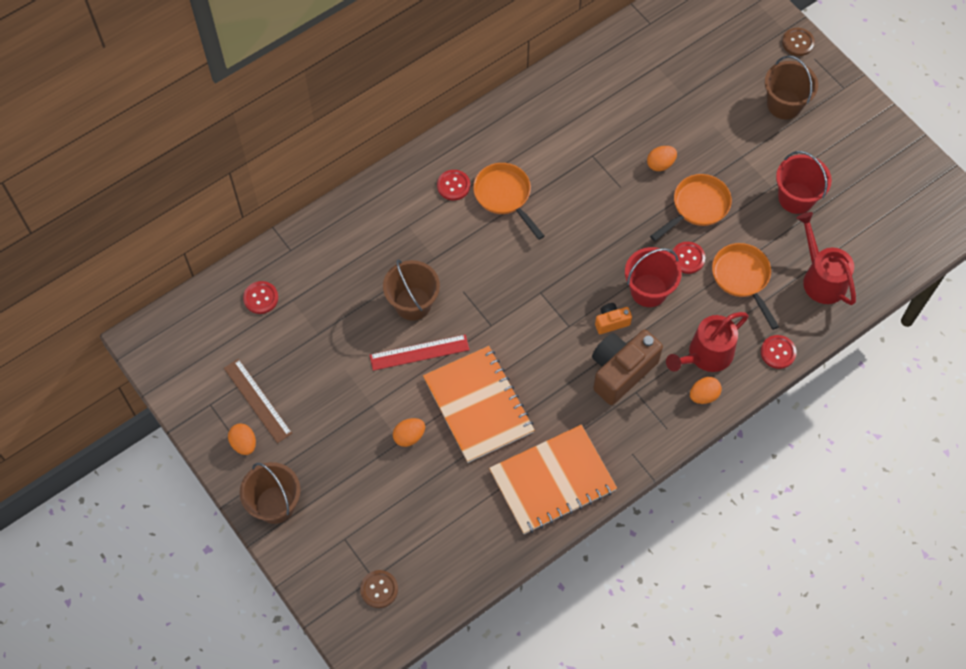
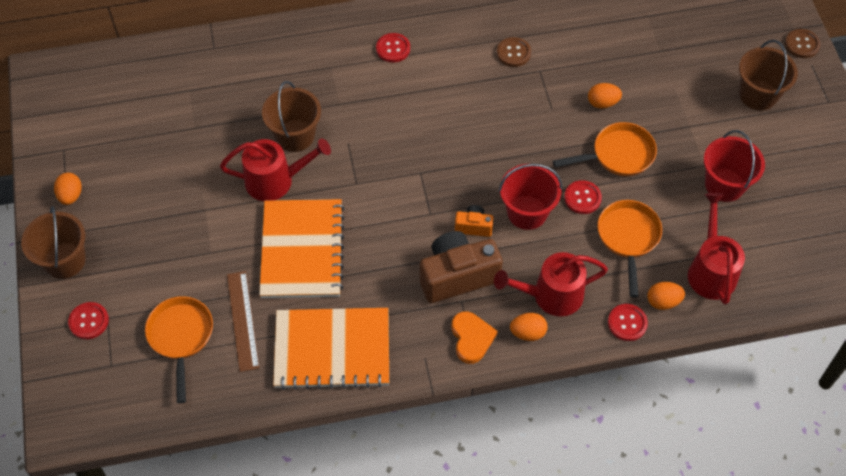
camera: 25 degrees right, 5 degrees down
brown ruler [224,359,292,443] -> brown ruler moved to [227,271,259,372]
red button [243,281,278,314] -> red button moved to [68,302,109,339]
brown button [360,570,398,608] -> brown button moved to [497,37,531,67]
red ruler [370,334,469,371] -> red watering can [220,138,331,201]
orange egg [393,418,425,447] -> orange egg moved to [647,282,685,310]
orange pan [473,163,544,240] -> orange pan moved to [145,296,213,403]
none -> orange heart [451,311,498,364]

